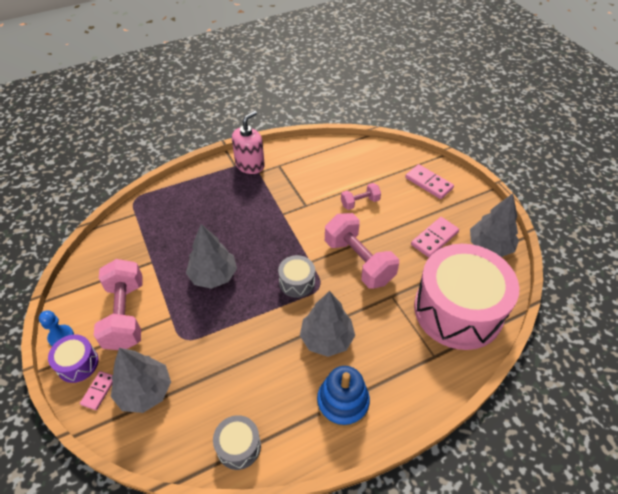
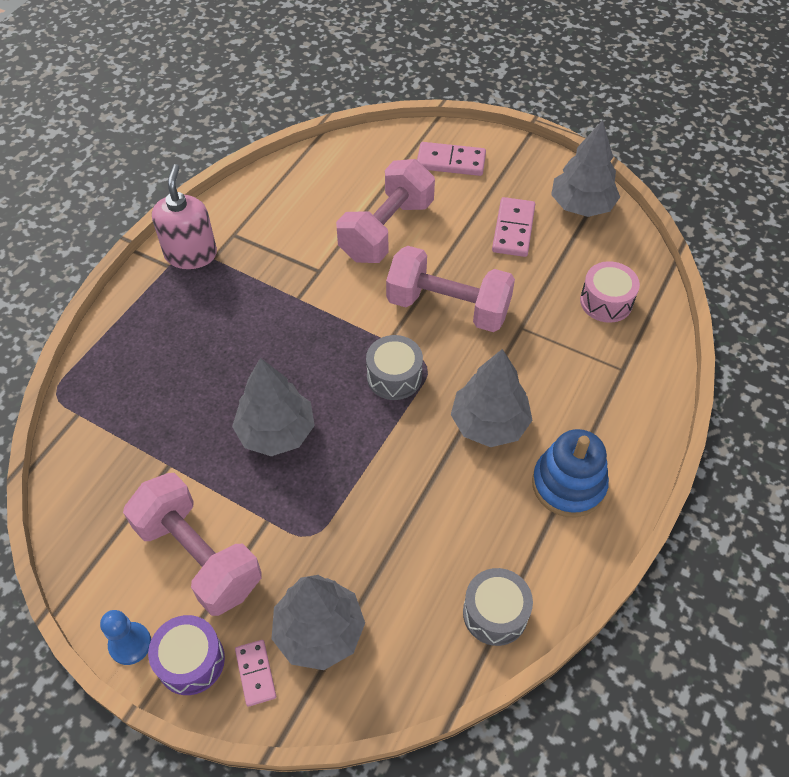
camera: 35 degrees left, 5 degrees up
pink dumbbell [341,183,381,210] -> pink dumbbell [336,159,435,263], size x1.92
pink drum [414,244,519,350] -> pink drum [580,261,640,323], size x0.43

